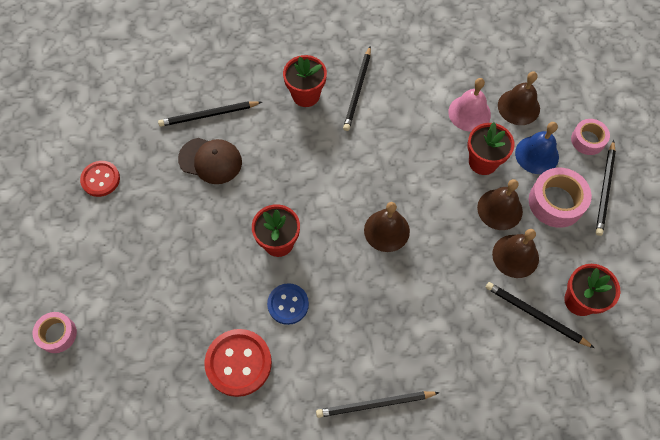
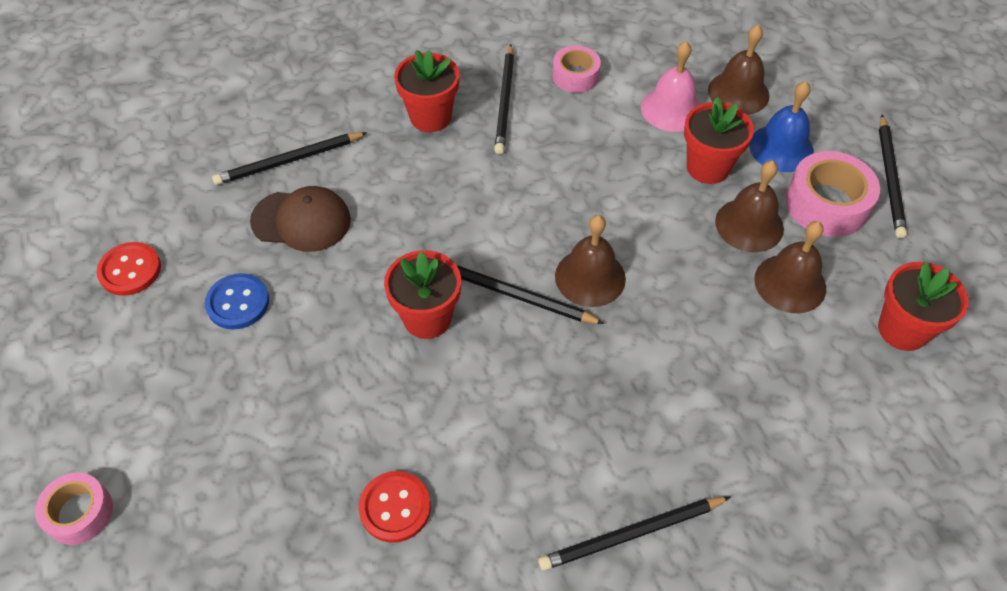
camera: 10 degrees left, 10 degrees down
red button [204,329,272,397] -> red button [359,471,431,543], size x0.65
blue button [267,283,309,325] -> blue button moved to [205,273,269,329]
black pencil [486,282,594,348] -> black pencil moved to [457,265,604,324]
pink tape [571,119,610,155] -> pink tape moved to [552,45,601,93]

